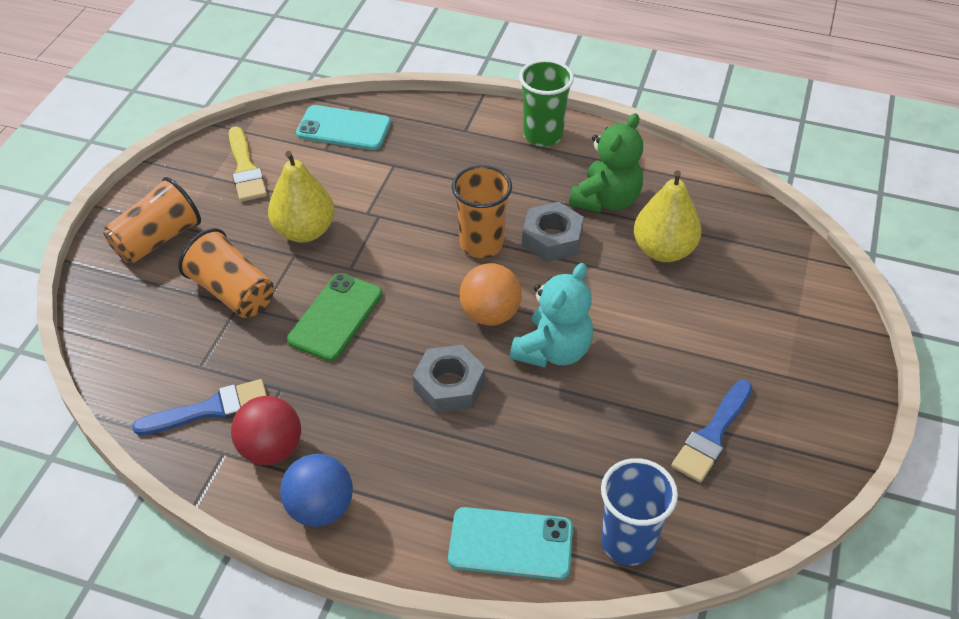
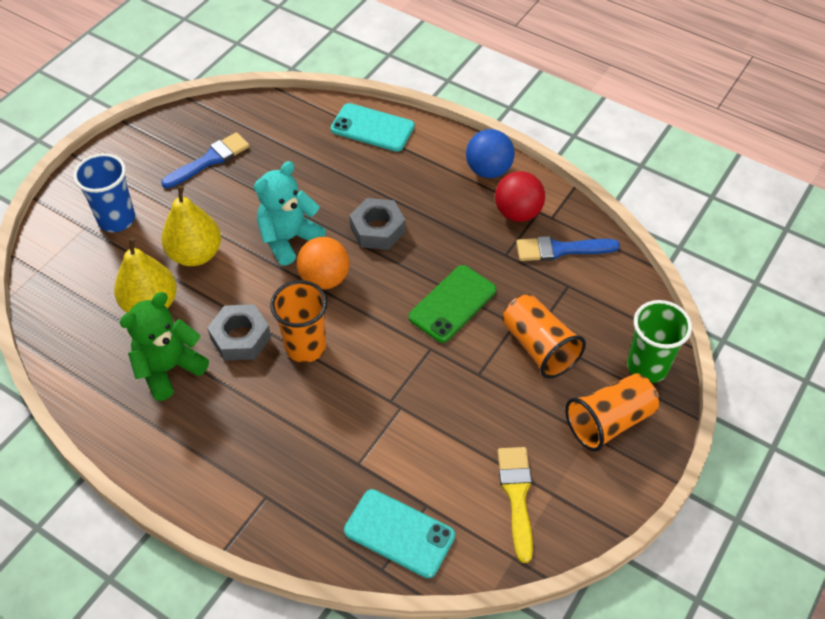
camera: 165 degrees left, 5 degrees up
yellow pear [268,151,335,243] -> yellow pear moved to [161,186,221,266]
green cup [519,59,574,147] -> green cup moved to [627,300,692,383]
blue cup [601,458,678,565] -> blue cup moved to [73,153,135,232]

